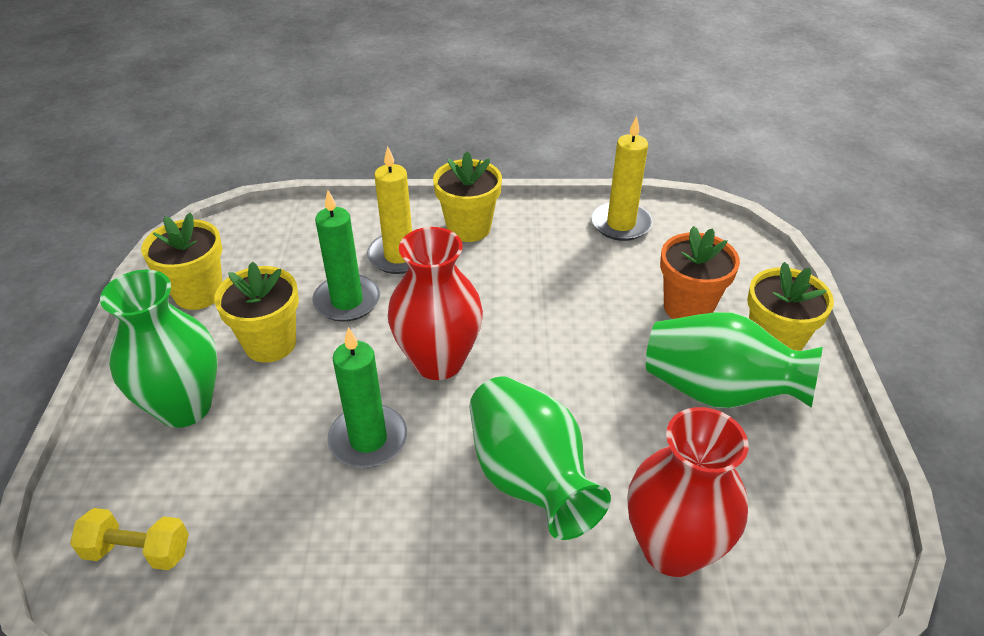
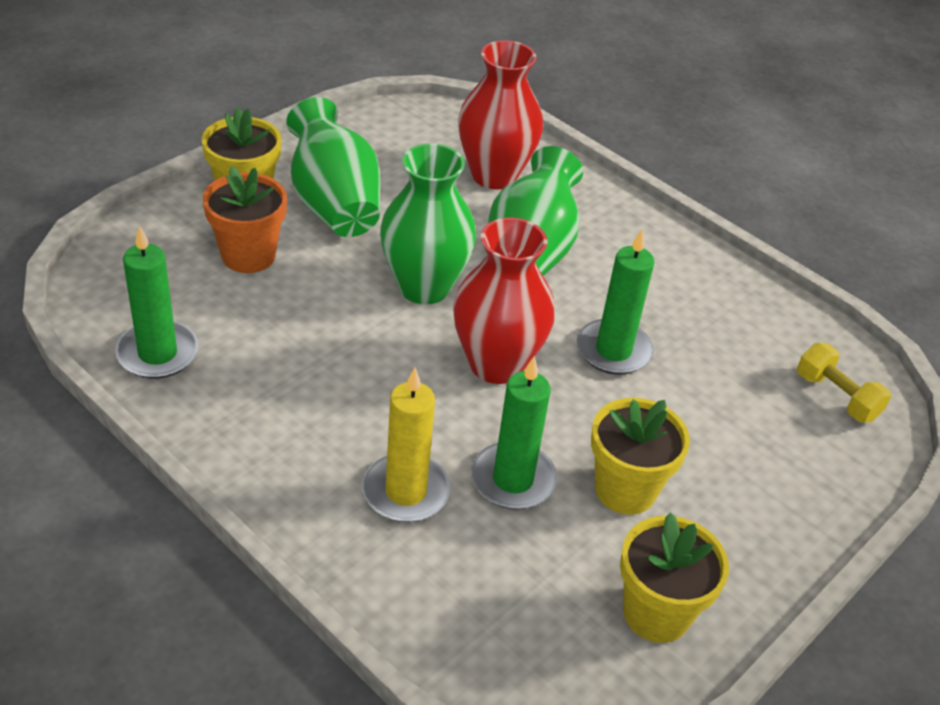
camera: 140 degrees left, 0 degrees up
green vase [100,270,218,428] -> green vase moved to [380,143,476,304]
yellow flower pot [433,151,502,242] -> none
yellow candle [592,116,652,241] -> green candle [115,225,199,379]

